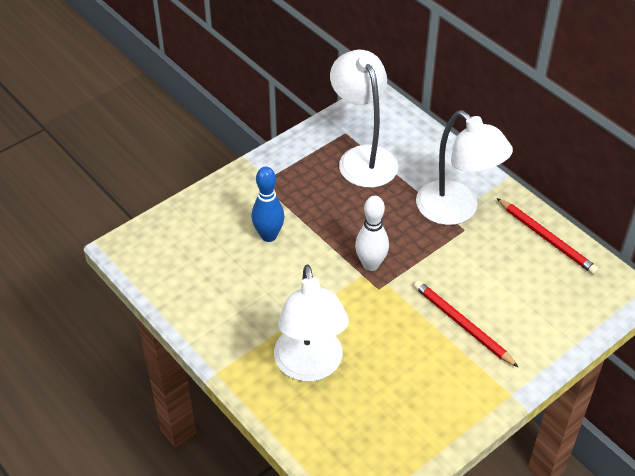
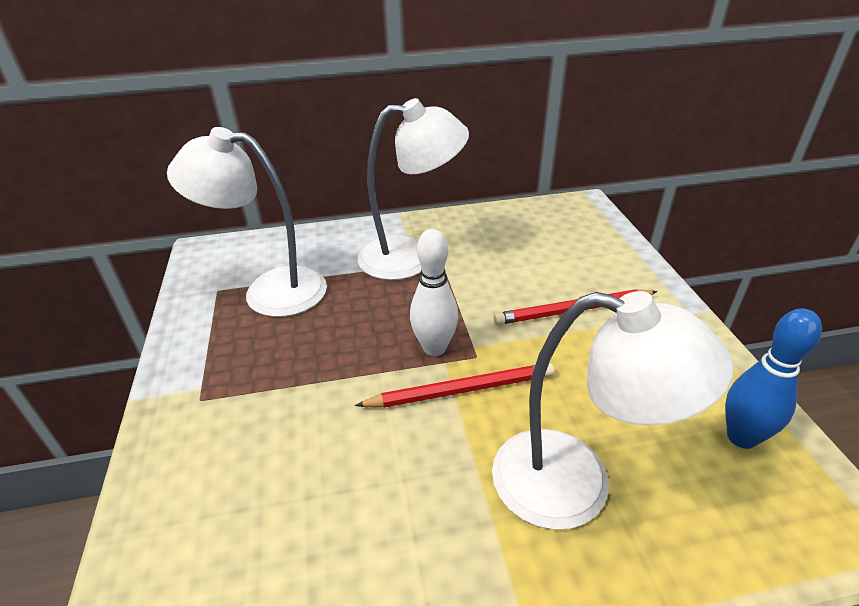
camera: 60 degrees left, 10 degrees down
blue bowling pin [251,167,284,242] -> blue bowling pin moved to [725,308,822,449]
red pencil [497,198,599,274] -> red pencil moved to [355,363,554,408]

